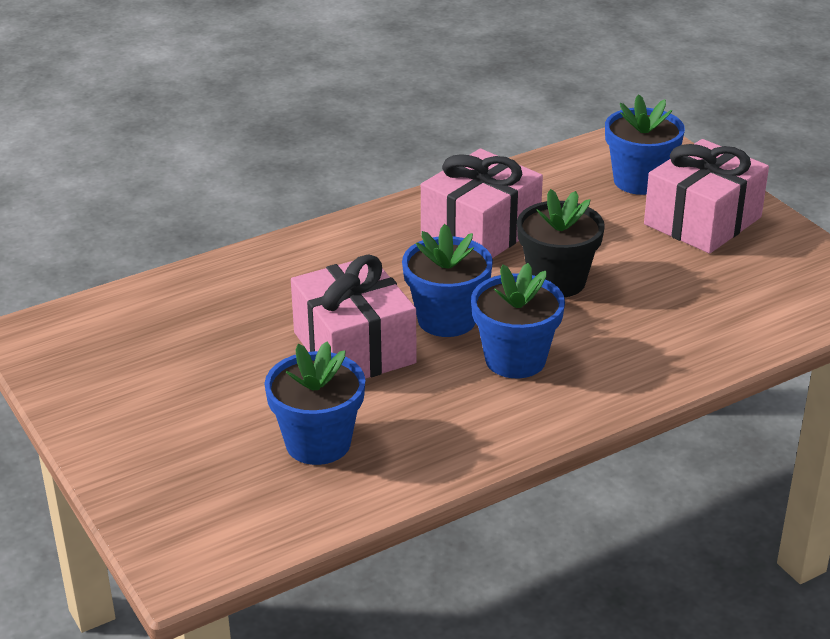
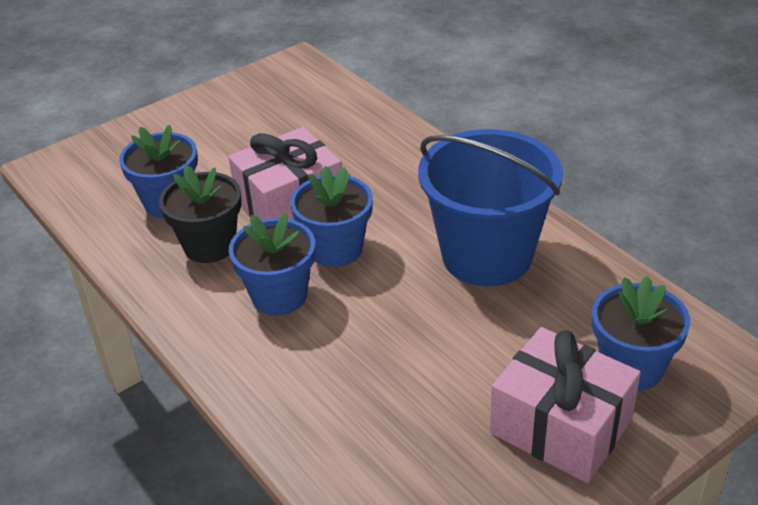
camera: 85 degrees right, 5 degrees up
pink gift [421,149,543,258] -> blue bucket [418,129,563,286]
black flower pot [517,189,605,297] -> black flower pot moved to [159,165,242,263]

